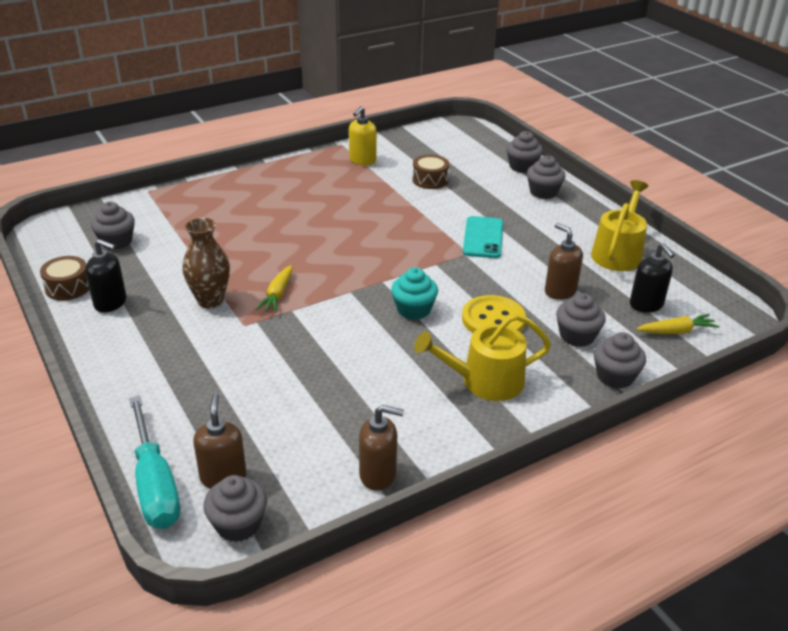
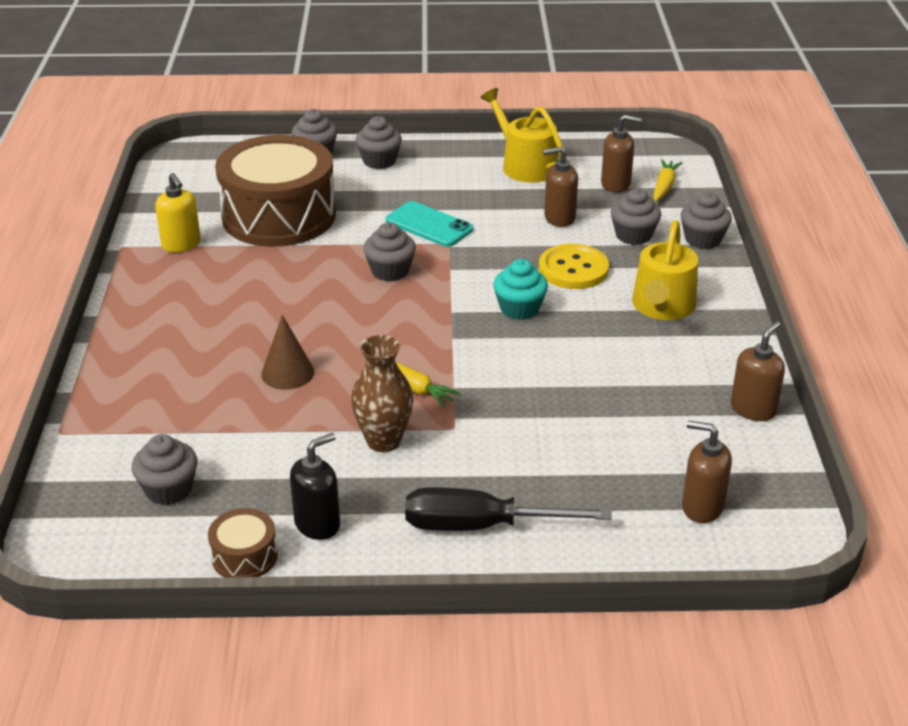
camera: 60 degrees left, 0 degrees up
turquoise screwdriver [129,396,180,529] -> none
grey cupcake [203,475,267,542] -> grey cupcake moved to [363,222,416,281]
brown drum [412,155,449,189] -> brown drum [215,135,336,247], size x2.41
black soap dispenser [630,243,675,313] -> brown soap dispenser [601,115,642,193]
none -> brown cone [261,315,314,390]
none -> black screwdriver [405,487,612,531]

